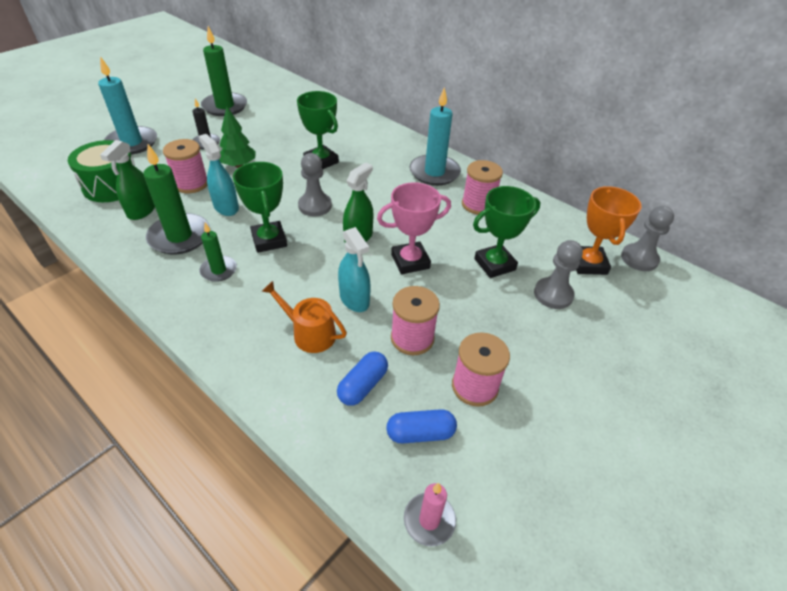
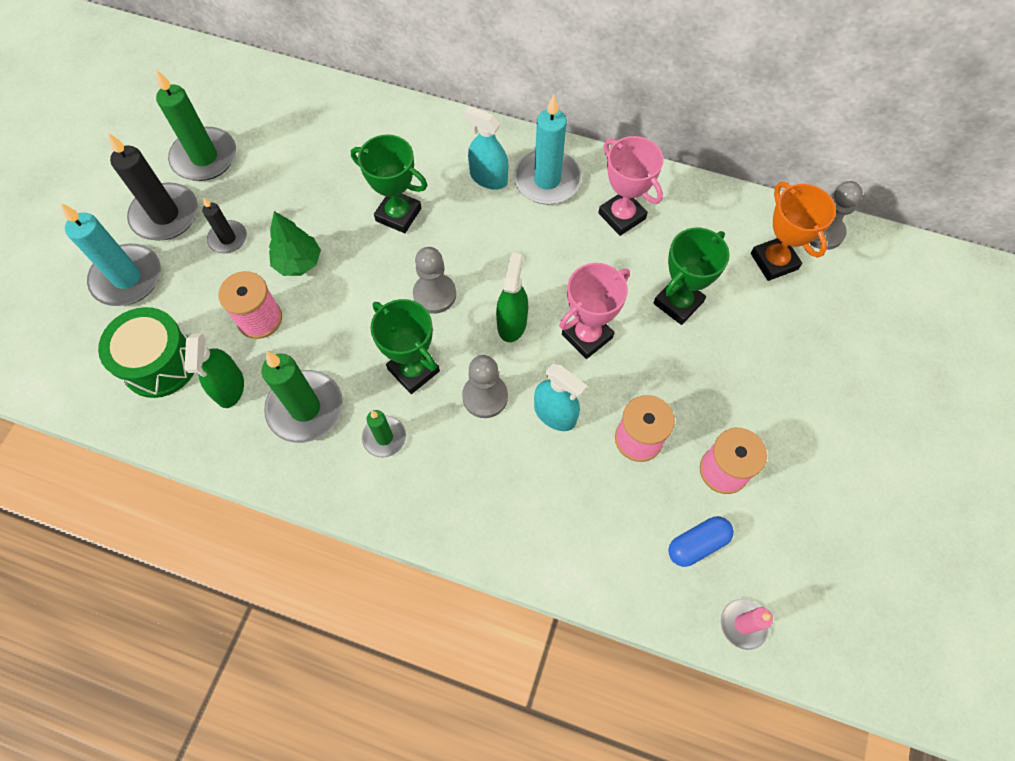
camera: 20 degrees left, 20 degrees up
turquoise spray bottle [198,134,239,216] -> turquoise spray bottle moved to [464,106,508,190]
orange watering can [262,281,347,353] -> none
blue capsule [337,351,388,406] -> none
pink spool [462,160,503,215] -> pink trophy [598,136,664,236]
grey pawn [534,240,583,309] -> grey pawn moved to [462,355,508,418]
none -> black candle [108,133,198,240]

